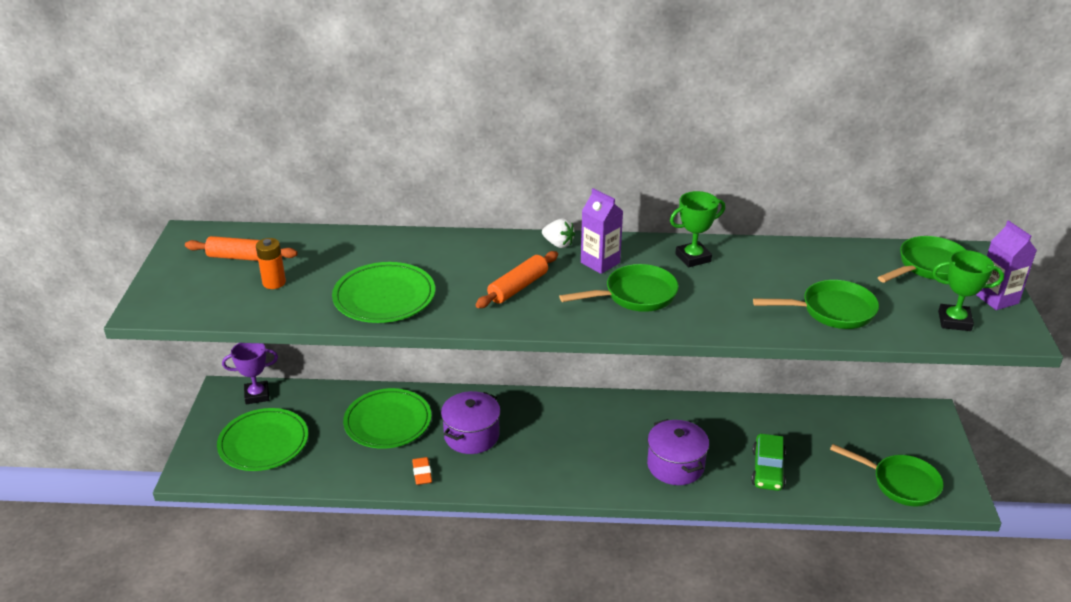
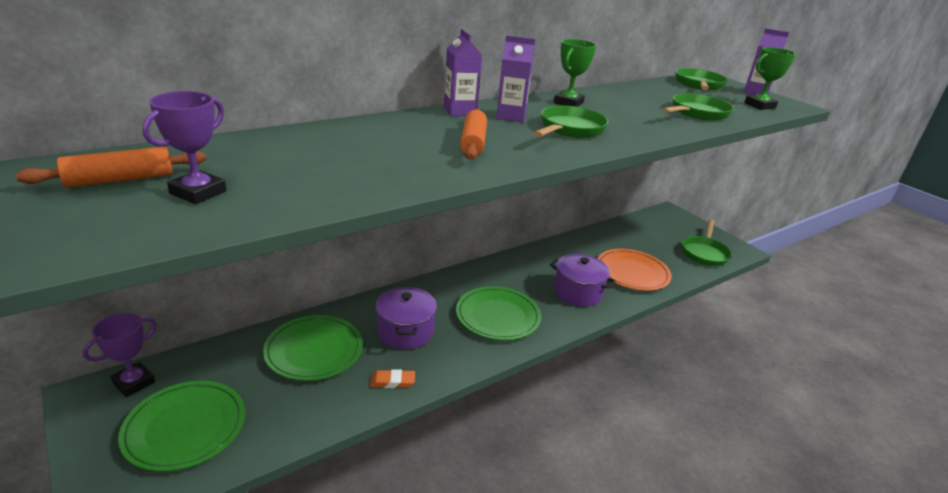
camera: 40 degrees left, 5 degrees down
orange battery [256,238,286,289] -> purple trophy [142,91,226,204]
green plate [332,262,435,323] -> green plate moved to [456,286,541,340]
orange eraser [412,457,432,485] -> orange eraser turned 45 degrees counterclockwise [370,369,415,388]
white strawberry [542,218,575,248] -> purple carton [444,29,482,116]
green car [751,434,786,491] -> orange plate [597,249,672,291]
green pan [830,444,944,507] -> green pan turned 120 degrees clockwise [682,219,732,266]

